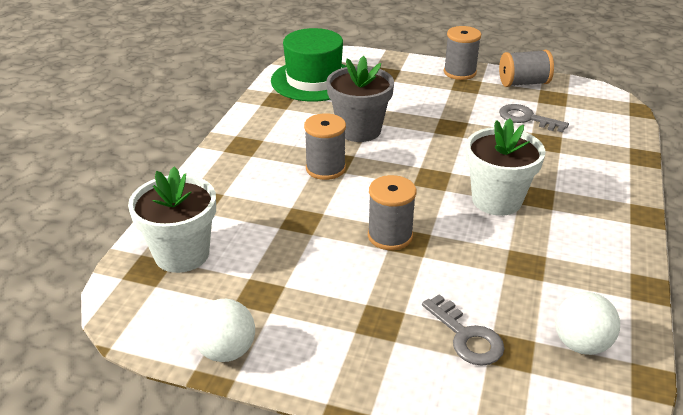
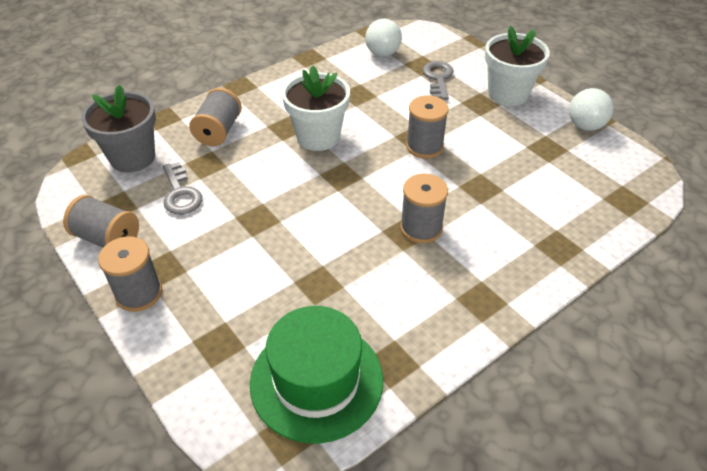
camera: 145 degrees left, 10 degrees up
white flower pot [128,166,216,273] -> white flower pot moved to [485,26,550,106]
grey flower pot [326,56,394,142] -> grey flower pot moved to [81,85,156,173]
none -> grey spool [189,88,242,146]

